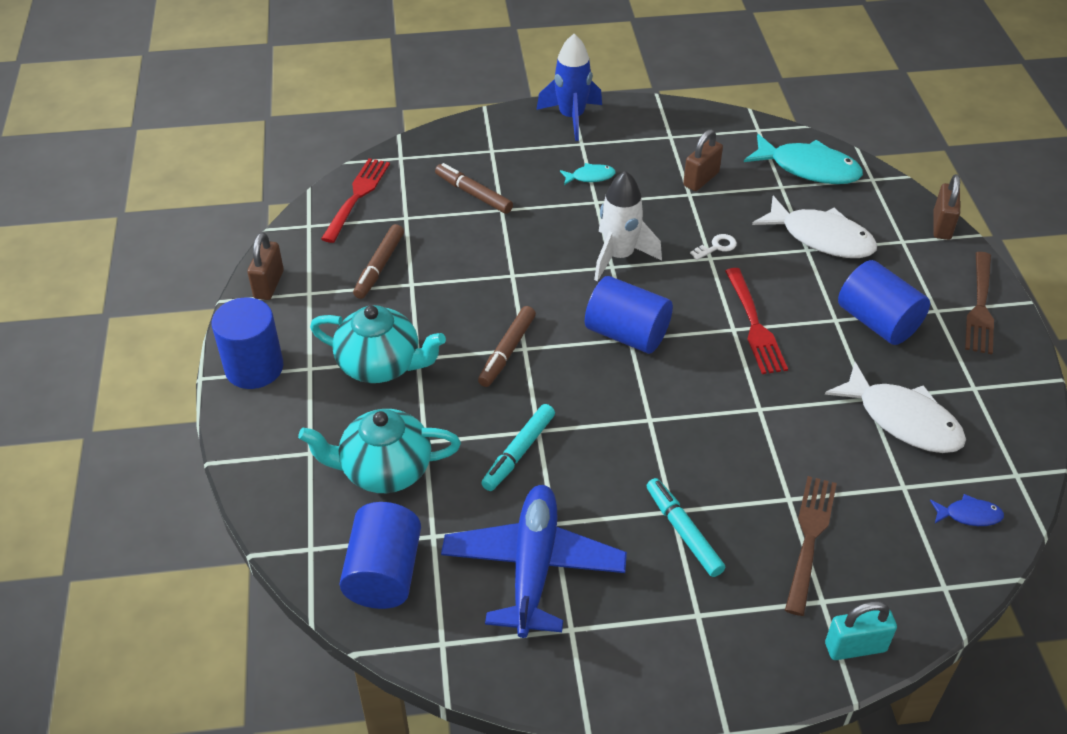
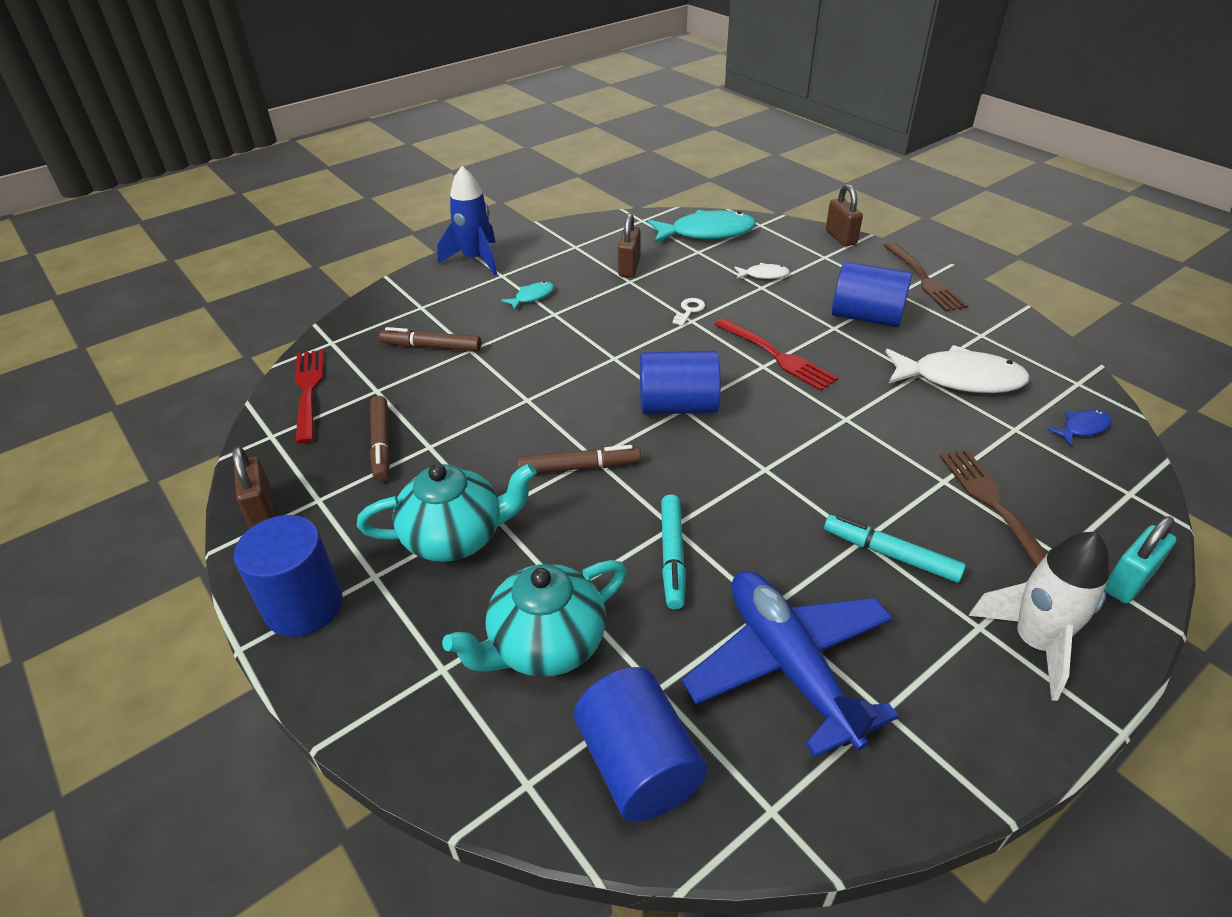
camera: 30 degrees left, 5 degrees down
brown marker [478,306,536,387] -> brown marker turned 90 degrees counterclockwise [517,445,641,473]
white rocket [594,171,662,281] -> white rocket moved to [969,532,1109,701]
white fish [752,196,877,258] -> white fish [734,263,790,279], size x0.47

